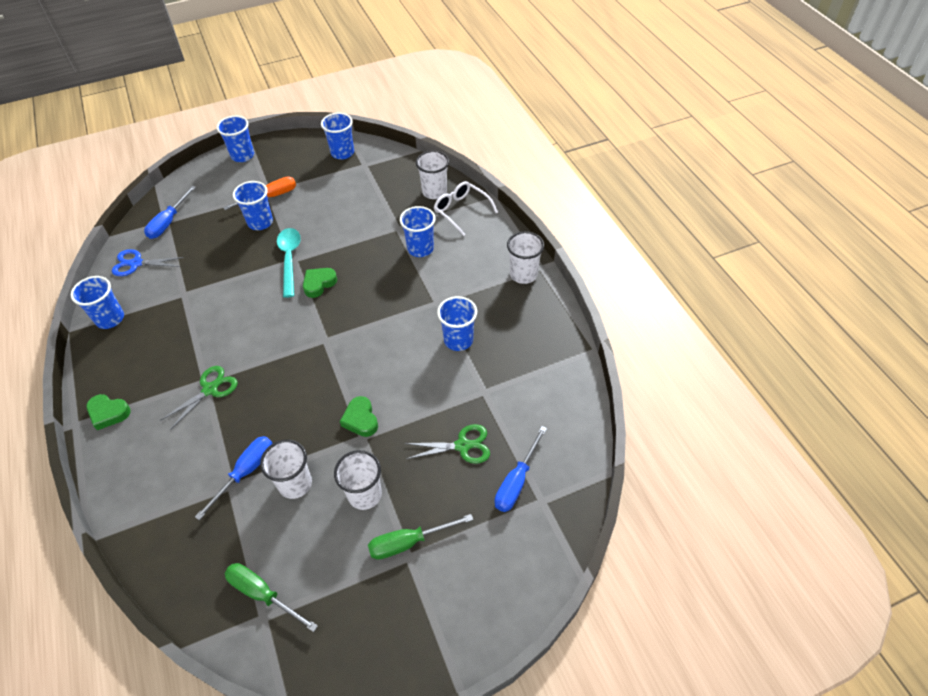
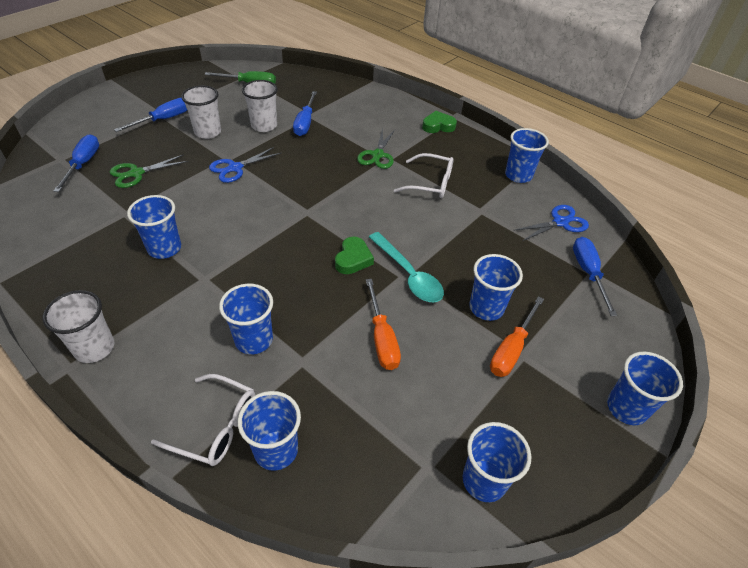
camera: 150 degrees right, 5 degrees down
green heart [340,396,378,437] -> blue scissors [209,147,281,183]
green screwdriver [368,514,473,560] -> blue screwdriver [114,98,187,132]
white cup [416,151,449,199] -> blue cup [238,391,301,471]
none -> orange screwdriver [366,279,401,370]
none -> white glasses [394,153,454,198]

